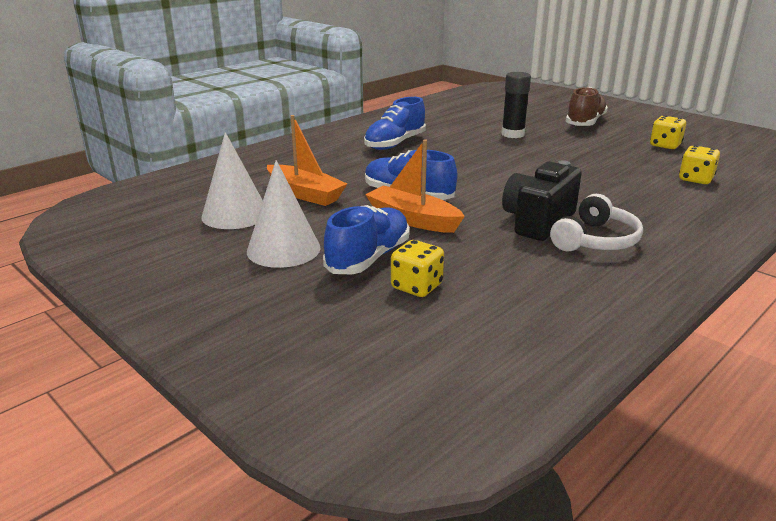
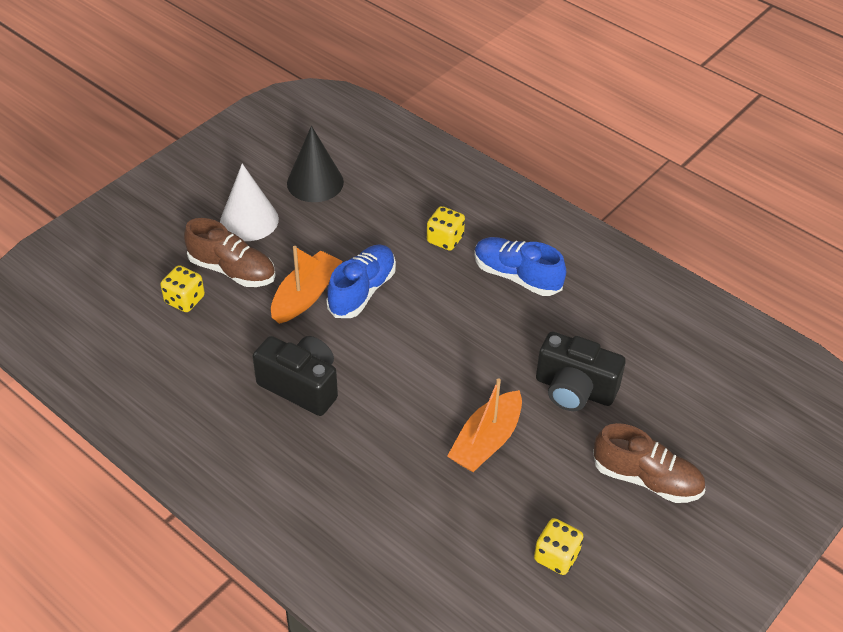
camera: 85 degrees right, 20 degrees up
white cone [201,132,263,229] -> black cone [287,126,344,202]
orange boat [267,115,347,206] -> orange boat moved to [447,378,522,472]
blue shoe [323,205,409,274] -> brown shoe [184,218,276,287]
black glue stick [501,72,531,138] -> black camera [536,332,626,411]
white headphones [550,194,643,251] -> none
yellow dice [679,145,720,184] -> yellow dice moved to [427,206,465,251]

